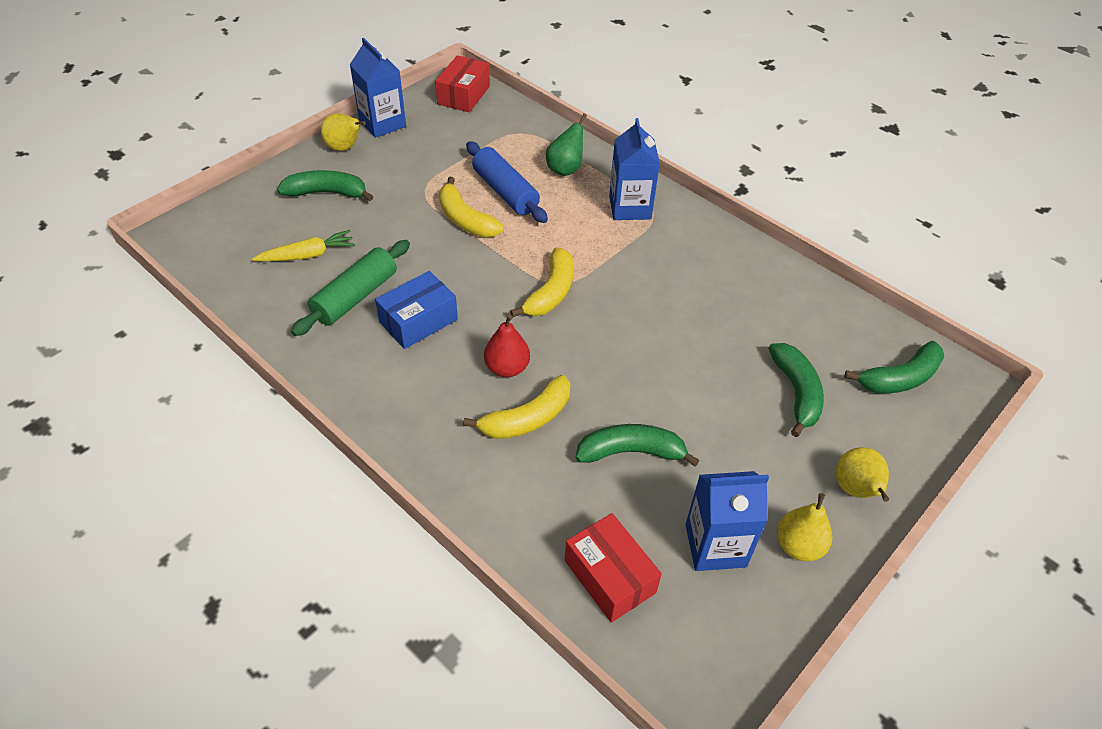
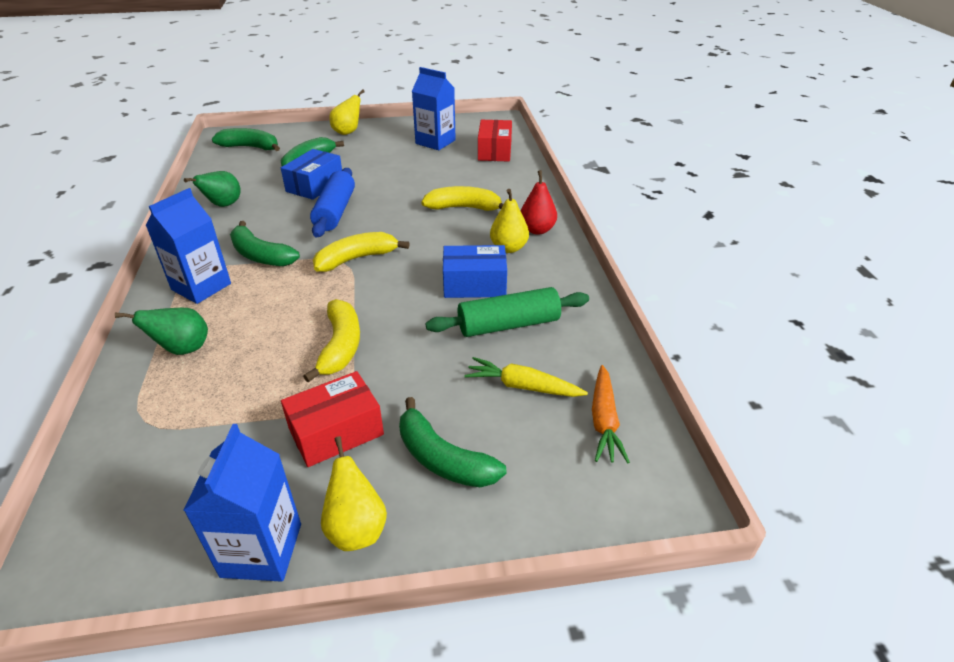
camera: 140 degrees left, 10 degrees down
red box [435,55,490,112] -> red box moved to [281,371,384,467]
blue rolling pin [466,141,548,223] -> blue rolling pin moved to [310,168,355,238]
red pear [484,315,530,377] -> red pear moved to [521,170,557,235]
green banana [575,424,700,467] -> green banana moved to [230,221,300,266]
yellow pear [777,493,832,561] -> yellow pear moved to [490,189,529,253]
none -> green pear [184,171,241,207]
none -> blue box [281,149,342,200]
none -> orange carrot [592,365,630,463]

